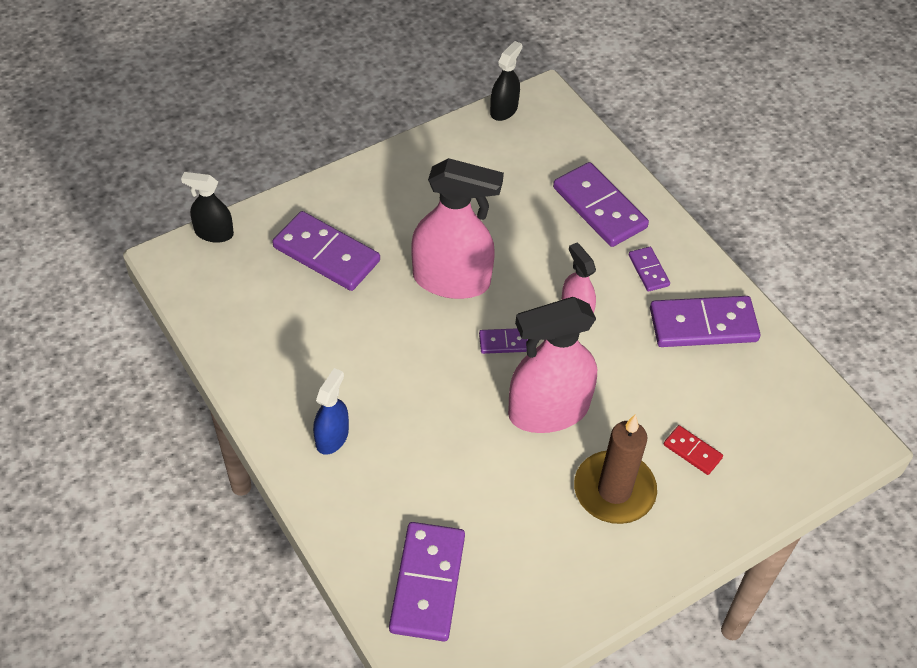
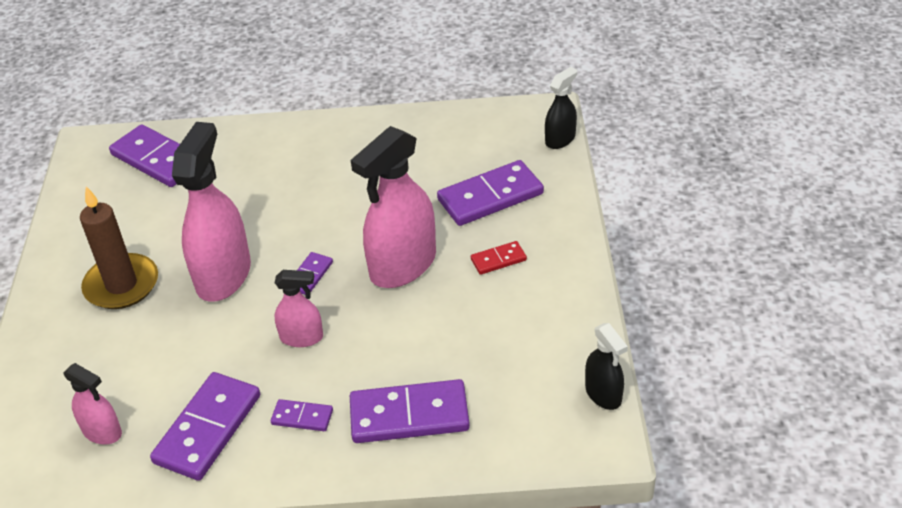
camera: 125 degrees right, 10 degrees down
blue spray bottle [313,368,349,455] -> none
red domino [664,425,723,475] -> red domino moved to [471,241,527,275]
none -> pink spray bottle [63,363,122,445]

